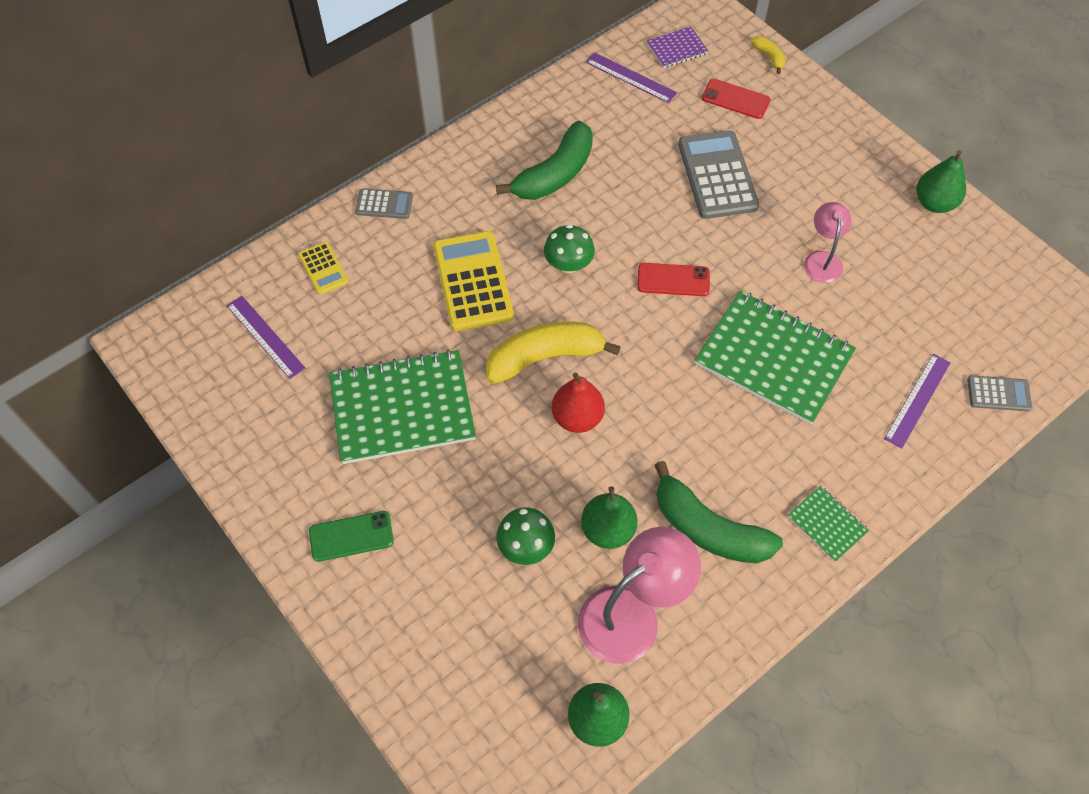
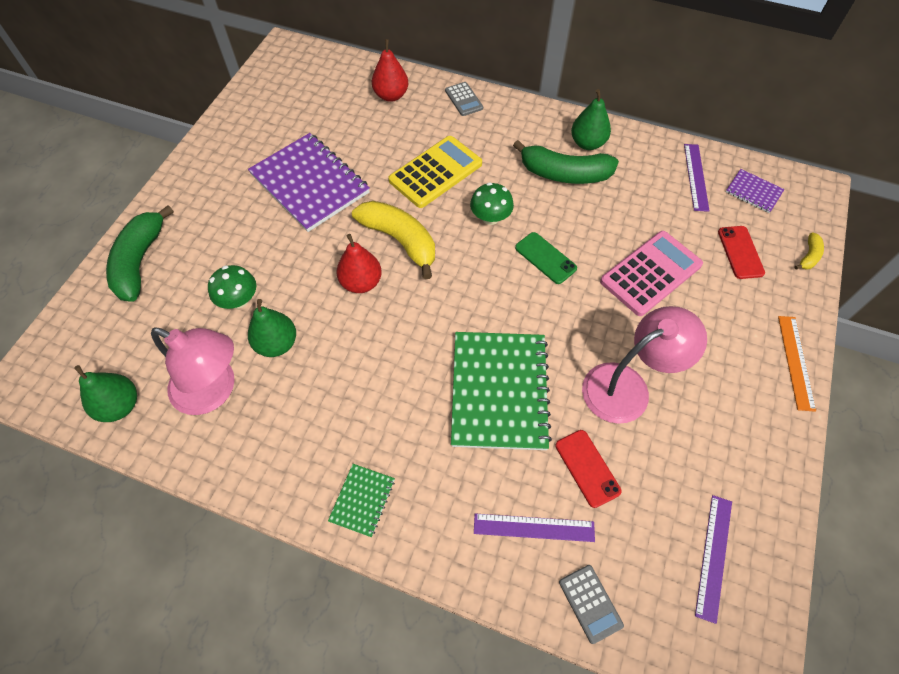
camera: 60 degrees right, 0 degrees up
purple ruler [227,296,305,379] -> purple ruler moved to [695,495,732,624]
yellow calculator [298,242,348,295] -> red pear [372,39,408,102]
green phone [309,511,394,562] -> green phone moved to [515,232,577,284]
green notebook [329,349,476,464] -> purple notebook [248,133,370,232]
red phone [637,263,710,296] -> red phone moved to [555,430,622,508]
green banana [654,461,783,563] -> green banana moved to [106,205,174,302]
grey calculator [678,130,759,219] -> pink calculator [600,231,703,316]
pink lamp [804,202,851,283] -> pink lamp [582,306,707,424], size x1.72
green pear [916,150,966,213] -> green pear moved to [571,89,611,150]
none -> orange ruler [778,316,816,412]

